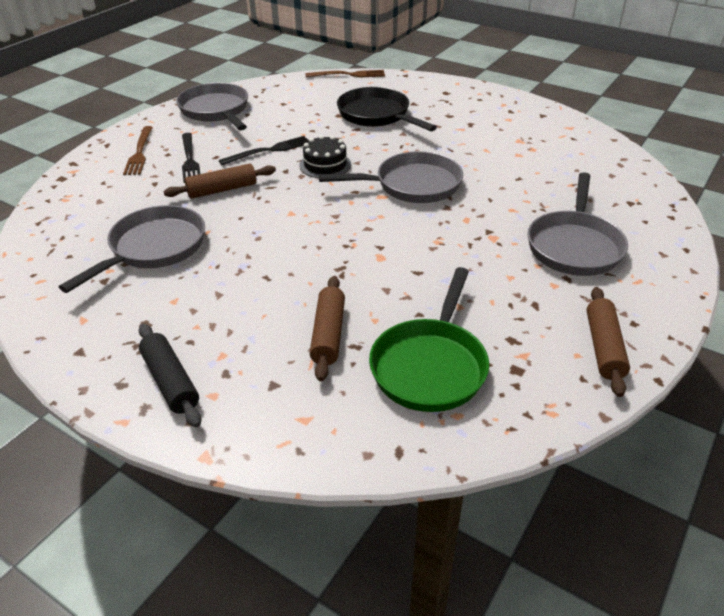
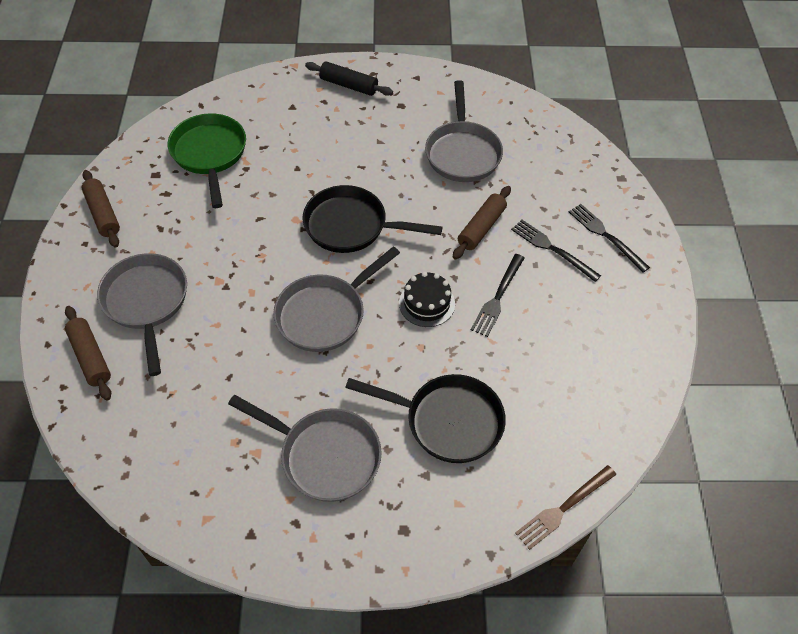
camera: 145 degrees right, 15 degrees up
brown fork [123,126,153,175] -> black fork [569,204,650,273]
grey pan [176,83,248,130] -> grey pan moved to [228,395,382,502]
brown rolling pin [310,276,345,381] -> brown rolling pin moved to [65,306,111,401]
none -> black pan [303,185,442,253]

